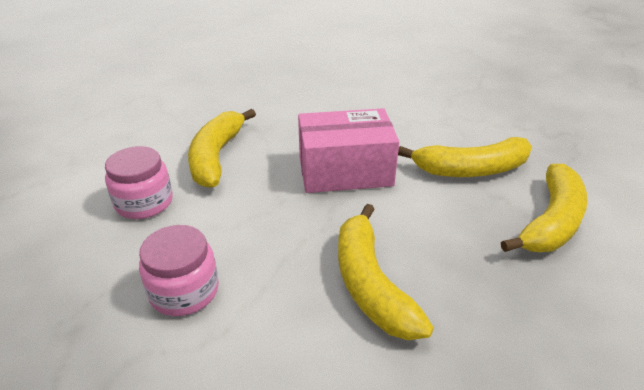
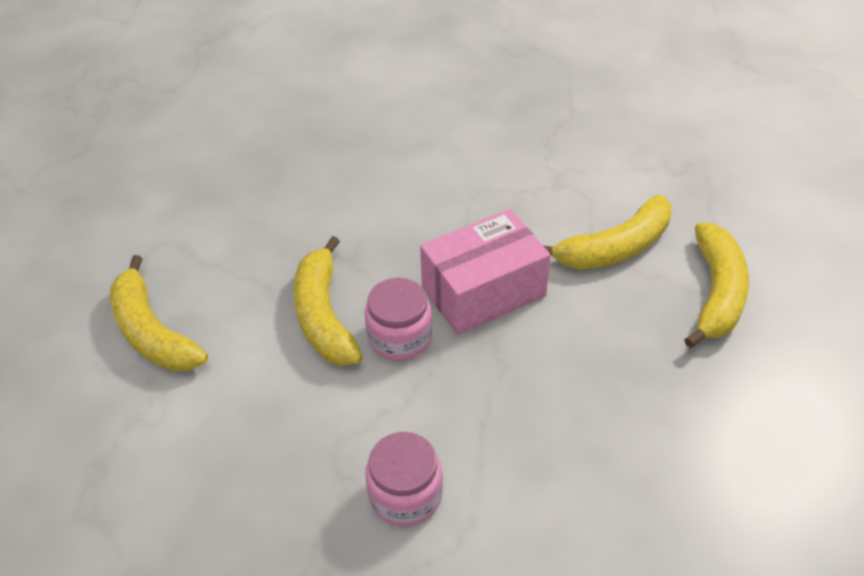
camera: 20 degrees left, 10 degrees up
pink jar [105,146,173,219] -> pink jar moved to [365,278,432,361]
yellow banana [338,204,434,340] -> yellow banana moved to [110,255,208,371]

